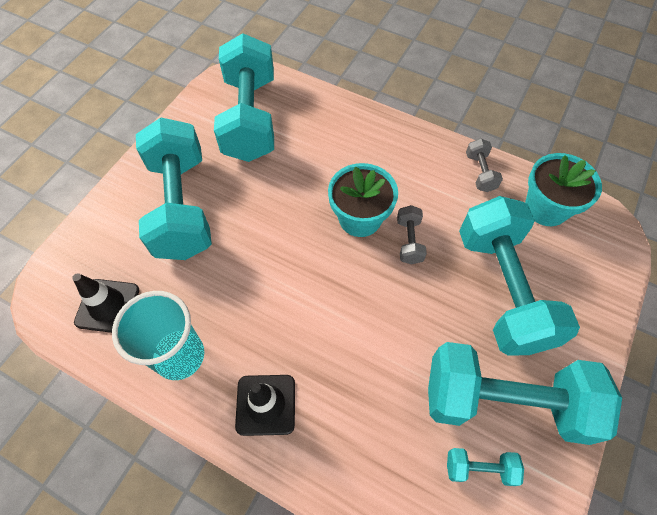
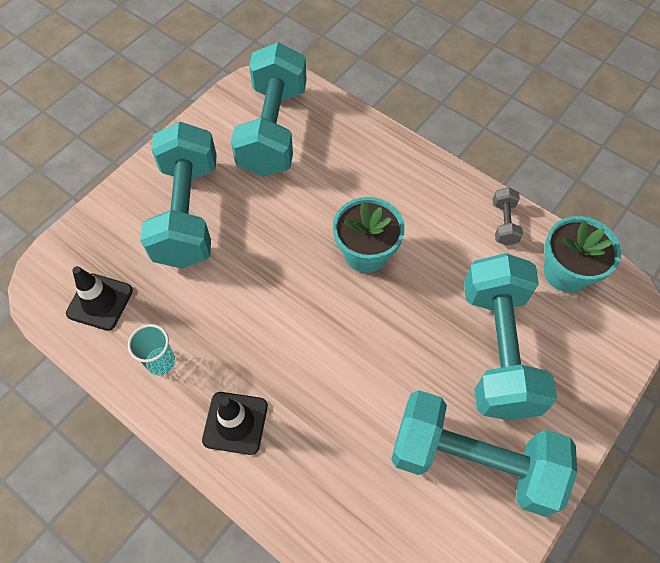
camera: 10 degrees right, 0 degrees up
turquoise cup [112,291,204,380] -> turquoise cup [128,324,175,375], size x0.59
grey dumbbell [397,205,427,264] -> none
turquoise dumbbell [447,448,524,486] -> none

